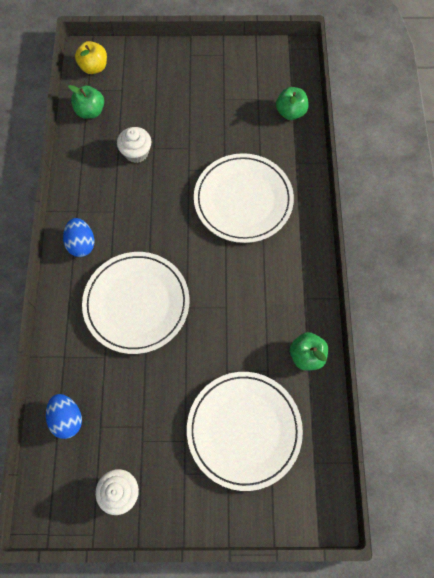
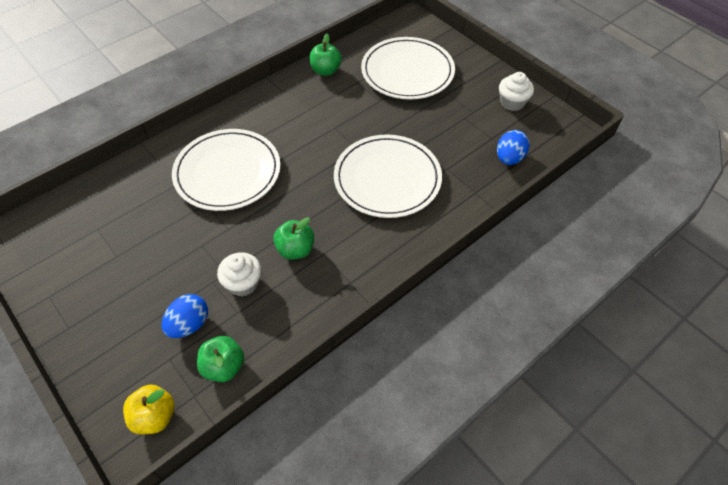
camera: 130 degrees left, 15 degrees down
blue egg [63,218,94,257] -> blue egg moved to [162,294,208,338]
green apple [276,87,309,120] -> green apple moved to [273,217,314,259]

